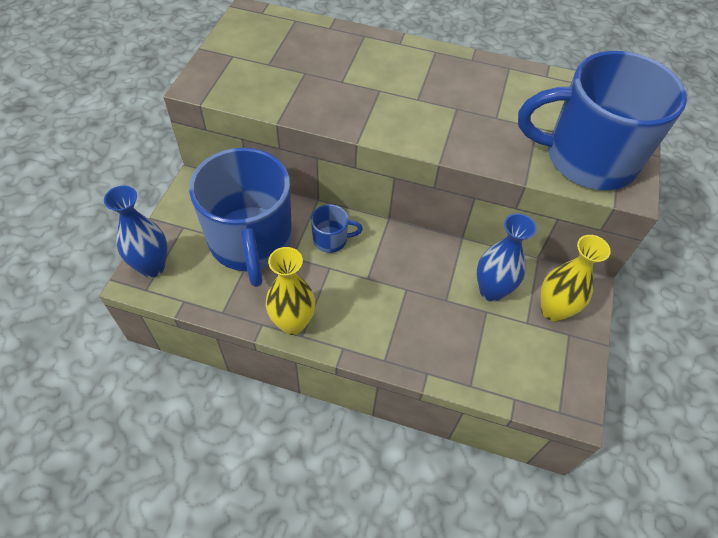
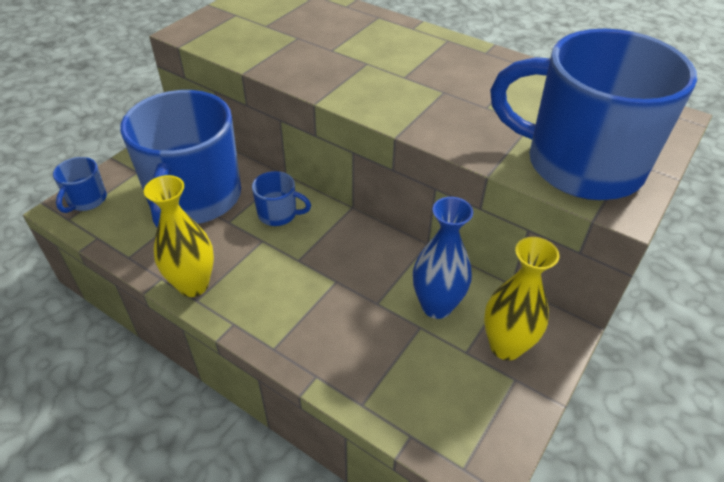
camera: 20 degrees right, 10 degrees down
blue vase [104,186,168,277] -> blue mug [53,157,107,213]

